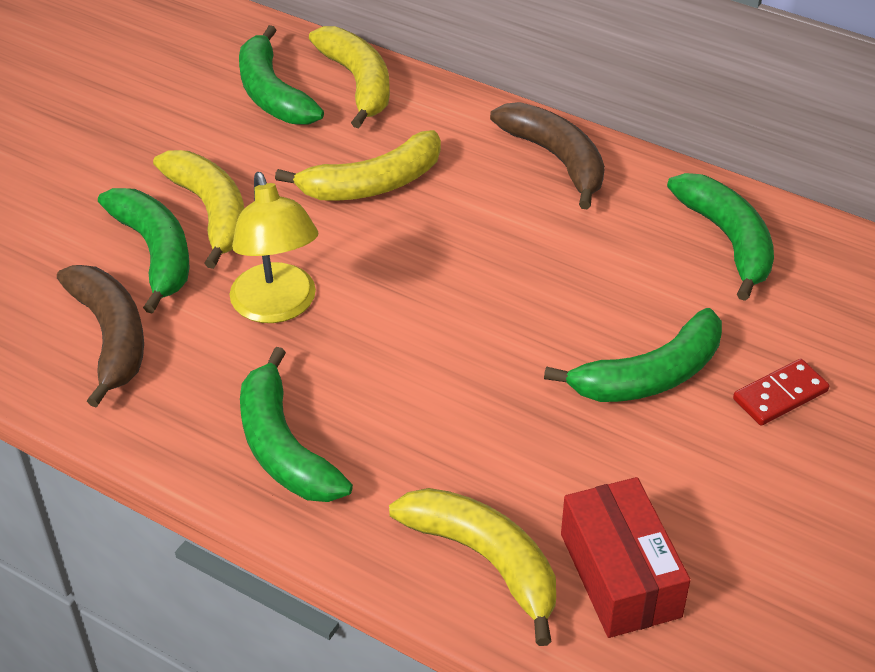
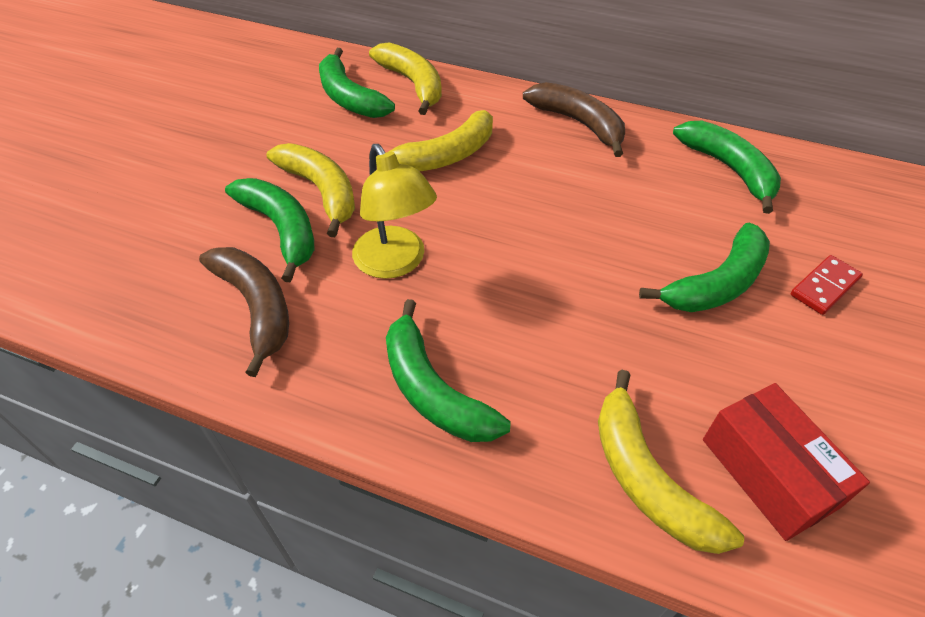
camera: 10 degrees left, 5 degrees up
yellow banana [389,488,556,646] -> yellow banana turned 150 degrees counterclockwise [598,370,744,554]

